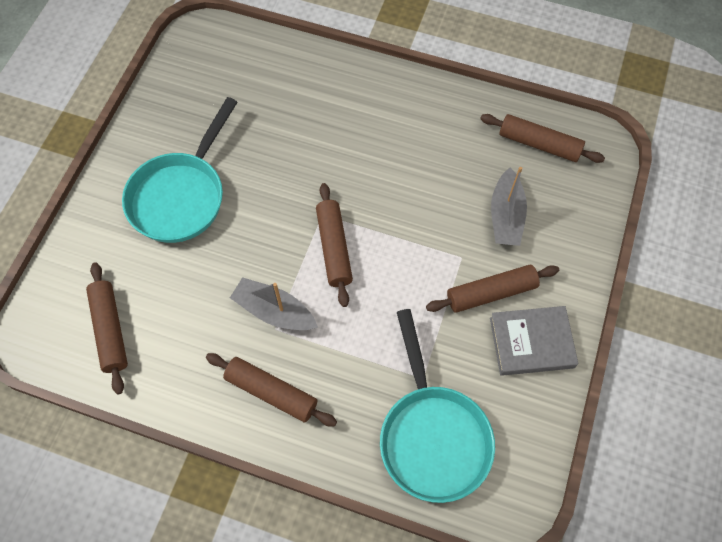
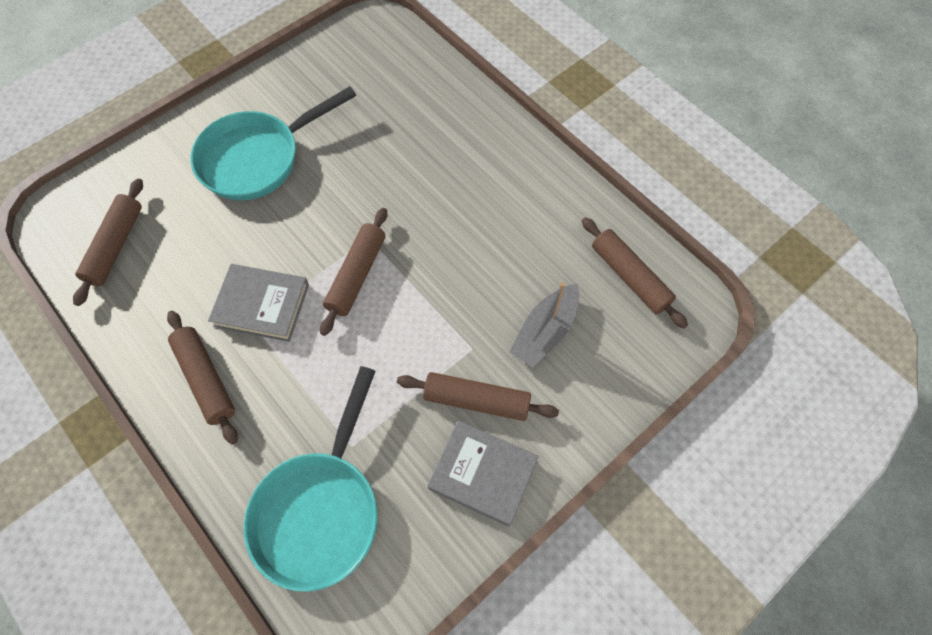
camera: 30 degrees right, 0 degrees up
grey boat [230,277,318,330] -> grey book [208,264,309,342]

